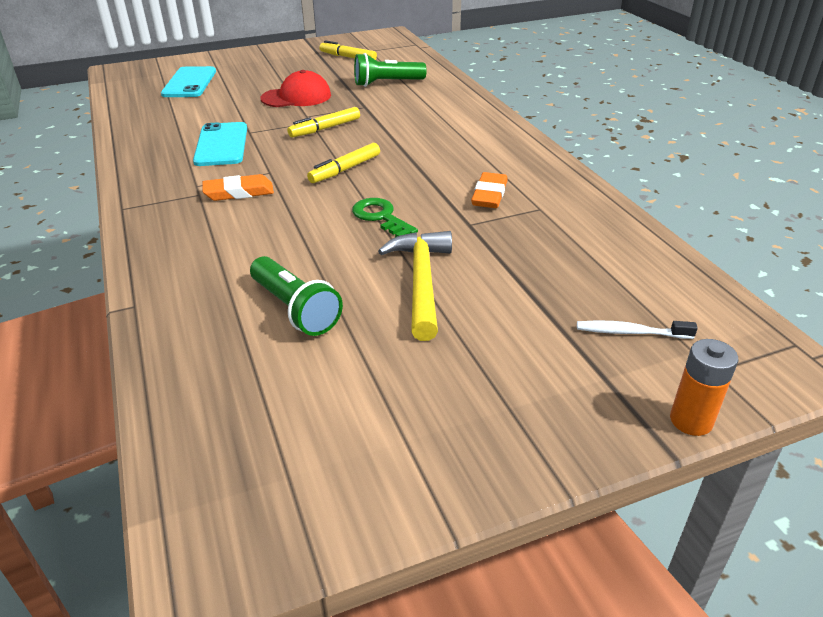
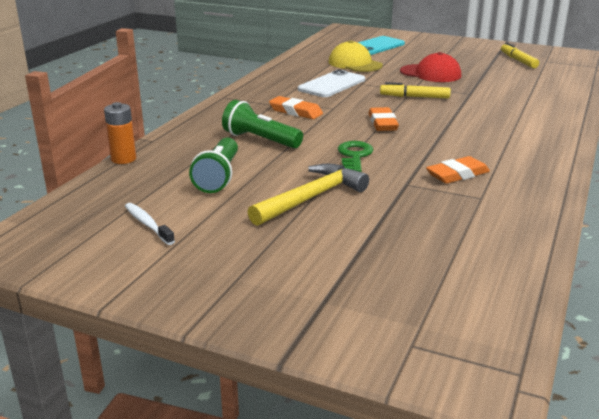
camera: 45 degrees right, 10 degrees down
turquoise phone [193,122,247,166] -> white phone [298,69,365,97]
yellow marker [307,143,380,183] -> orange eraser [369,107,399,131]
green flashlight [354,53,427,87] -> green flashlight moved to [222,100,303,148]
white toothbrush [577,320,698,339] -> white toothbrush moved to [125,203,175,245]
orange battery [670,339,738,436] -> orange battery moved to [104,102,136,164]
none -> yellow cap [329,40,383,72]

